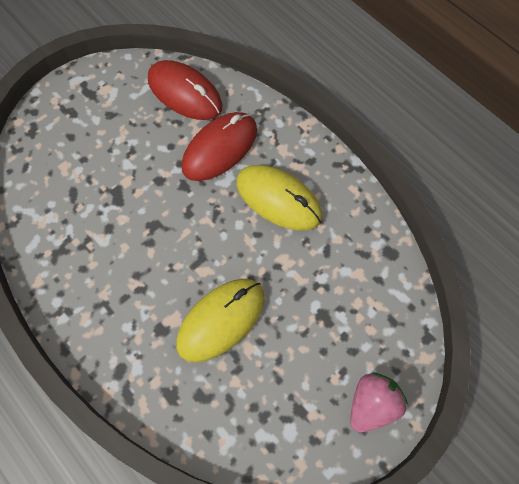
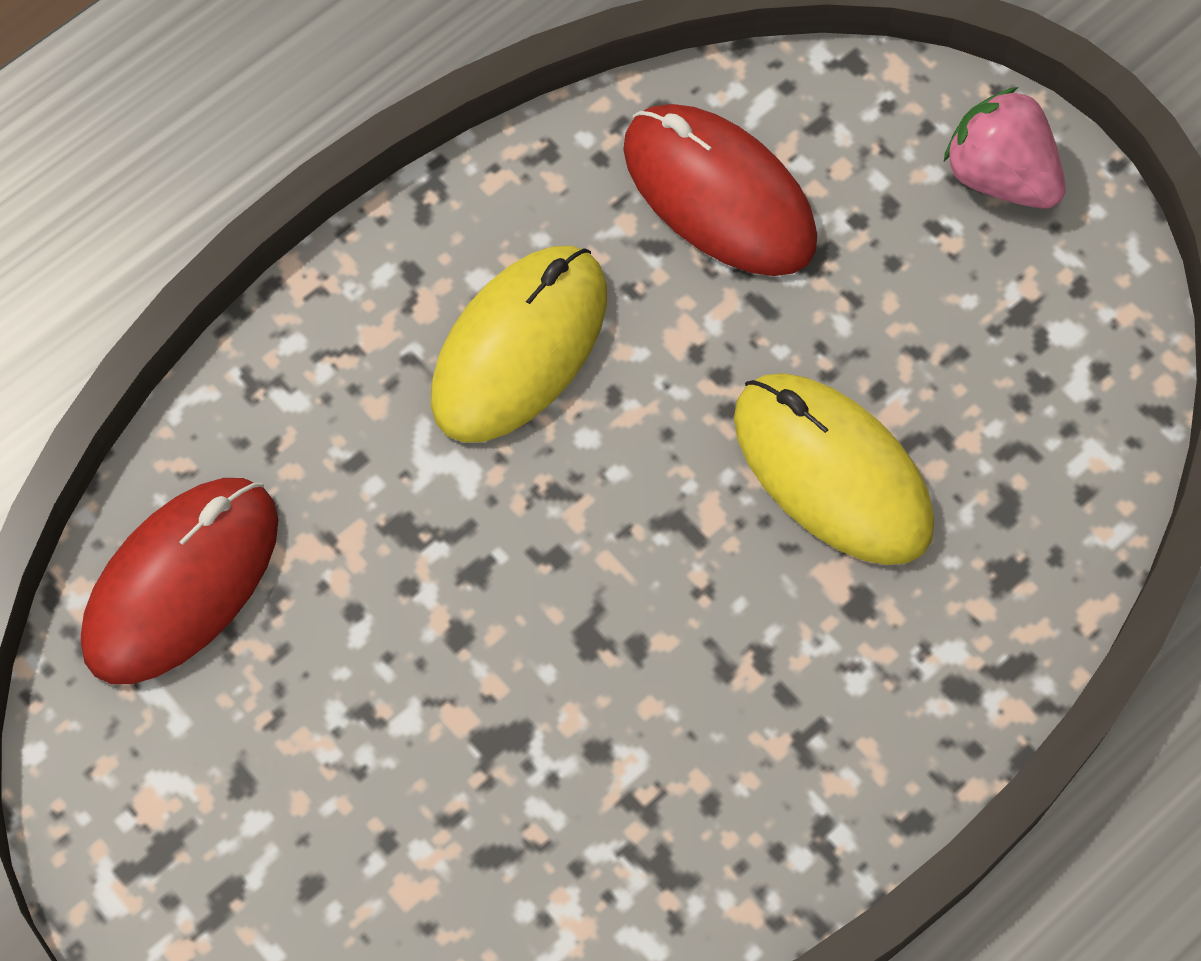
camera: 90 degrees left, 0 degrees up
red mouse [182,112,257,181] -> red mouse moved to [623,104,817,276]

